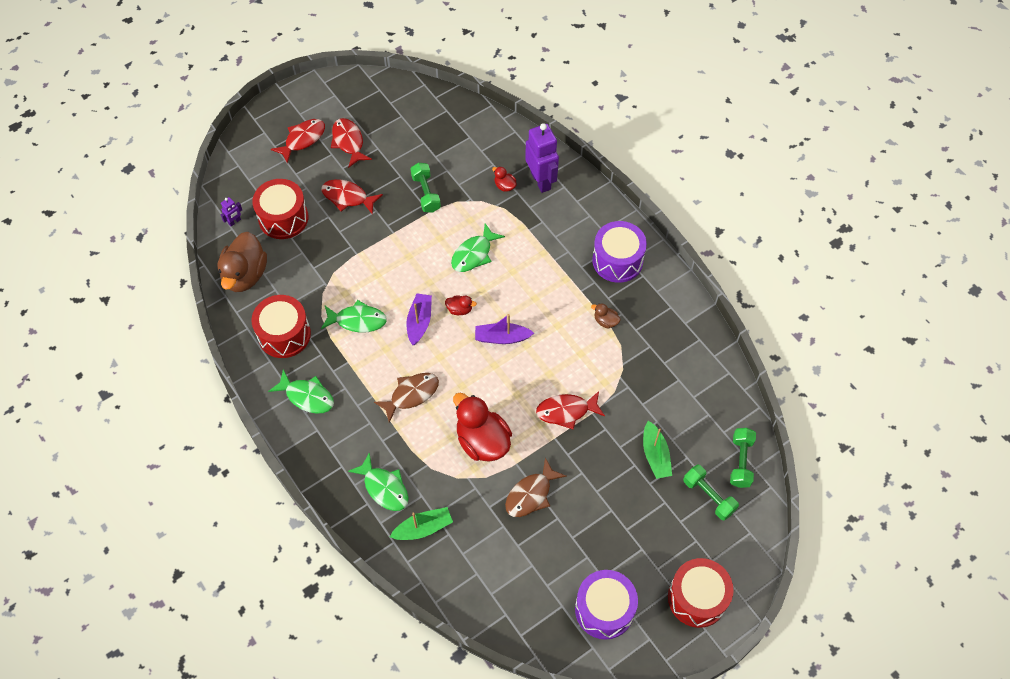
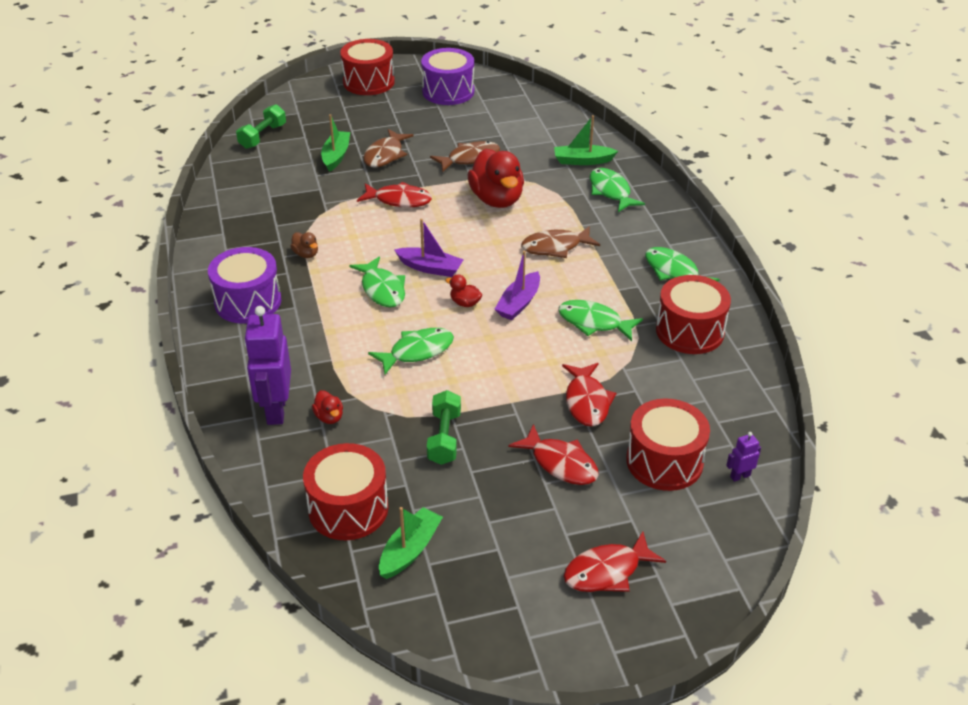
camera: 160 degrees left, 20 degrees down
brown duck [217,232,267,292] -> none
red fish [331,118,372,168] -> red fish moved to [562,363,617,427]
green dumbbell [683,464,739,521] -> none
none -> red drum [303,443,389,540]
none -> green fish [349,256,405,307]
none -> brown fish [363,129,414,168]
none -> green boat [379,507,443,579]

